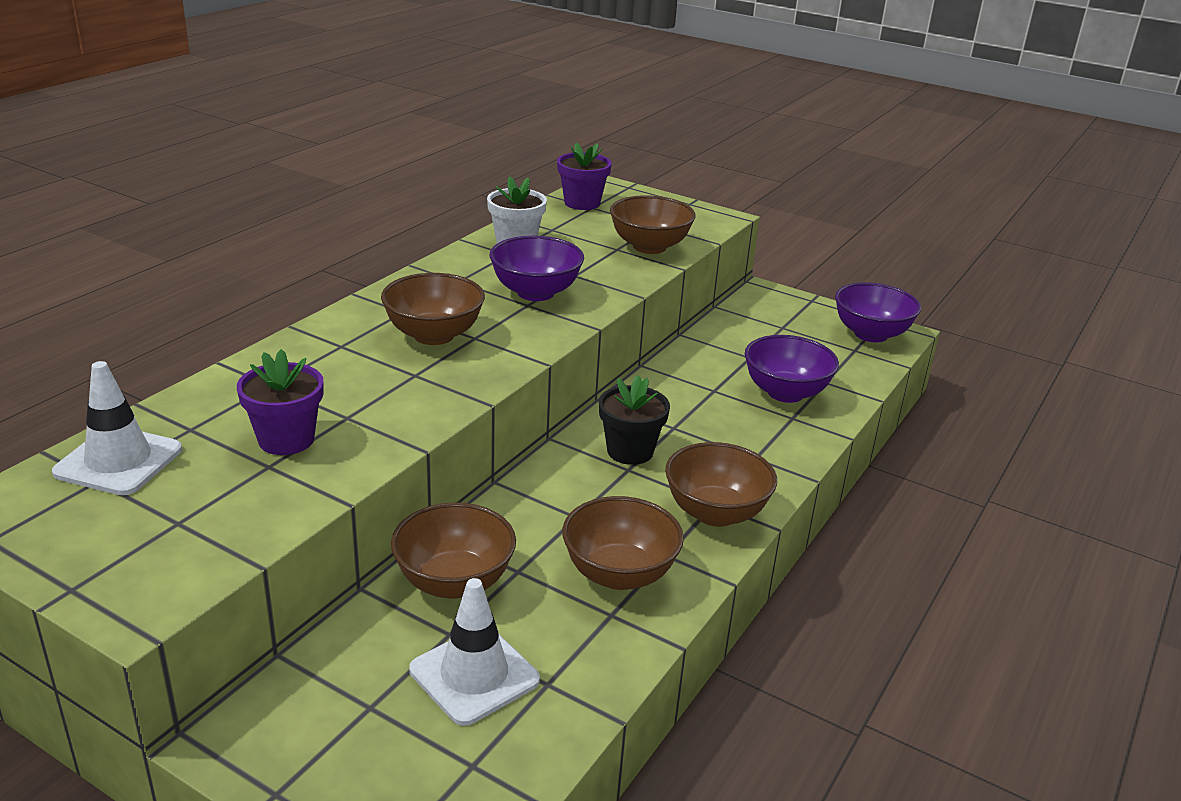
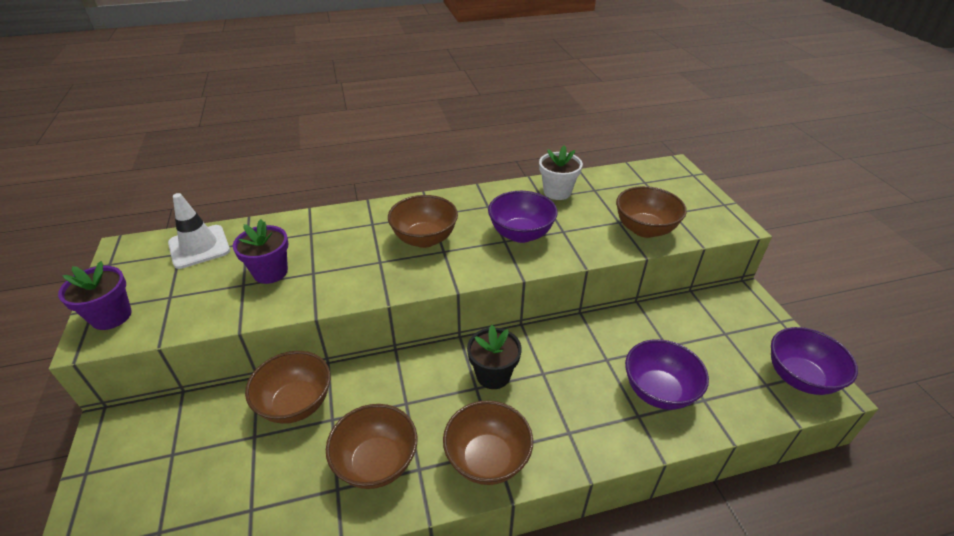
camera: 45 degrees right, 10 degrees up
white traffic cone [409,578,540,726] -> none
purple flower pot [557,143,612,210] -> purple flower pot moved to [58,261,132,330]

